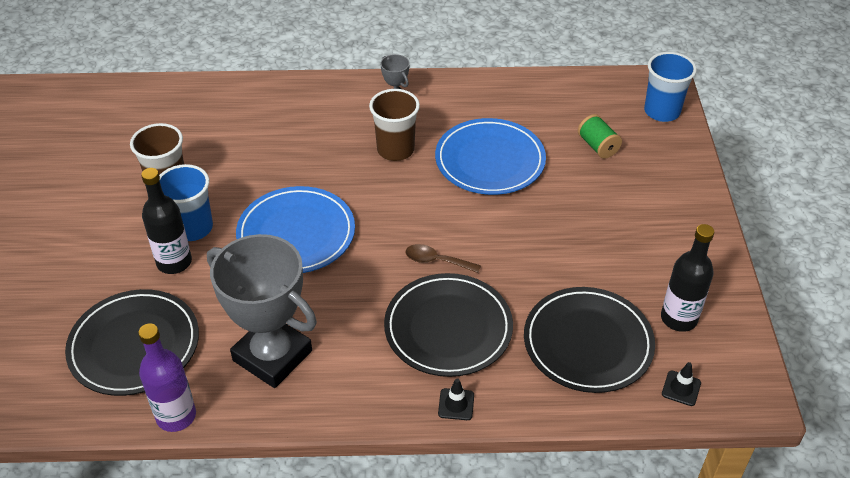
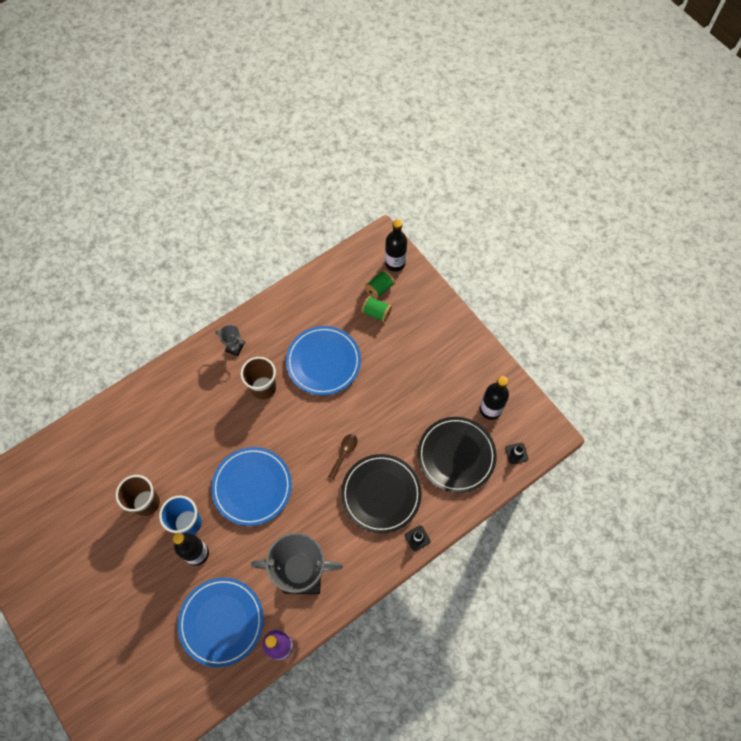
camera: 35 degrees left, 20 degrees up
black plate [65,289,199,396] -> blue plate [178,578,264,667]
brown spoon [405,244,481,273] -> brown spoon turned 135 degrees clockwise [328,434,357,480]
blue cup [644,52,697,122] -> black bottle [385,219,407,272]
none -> green spool [365,270,395,299]

